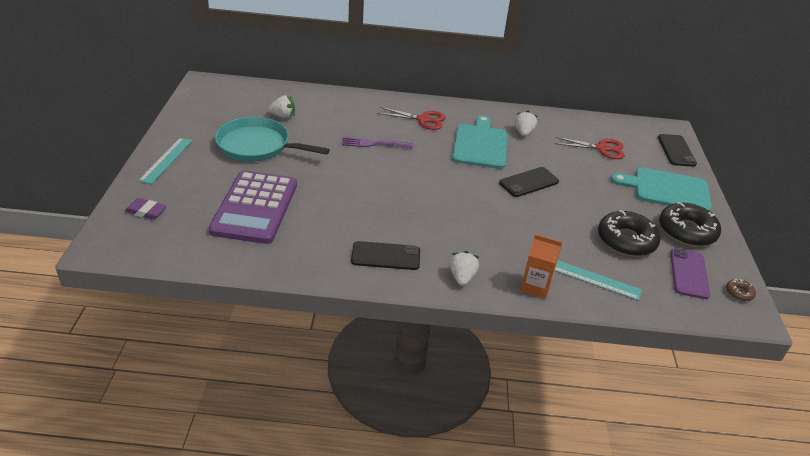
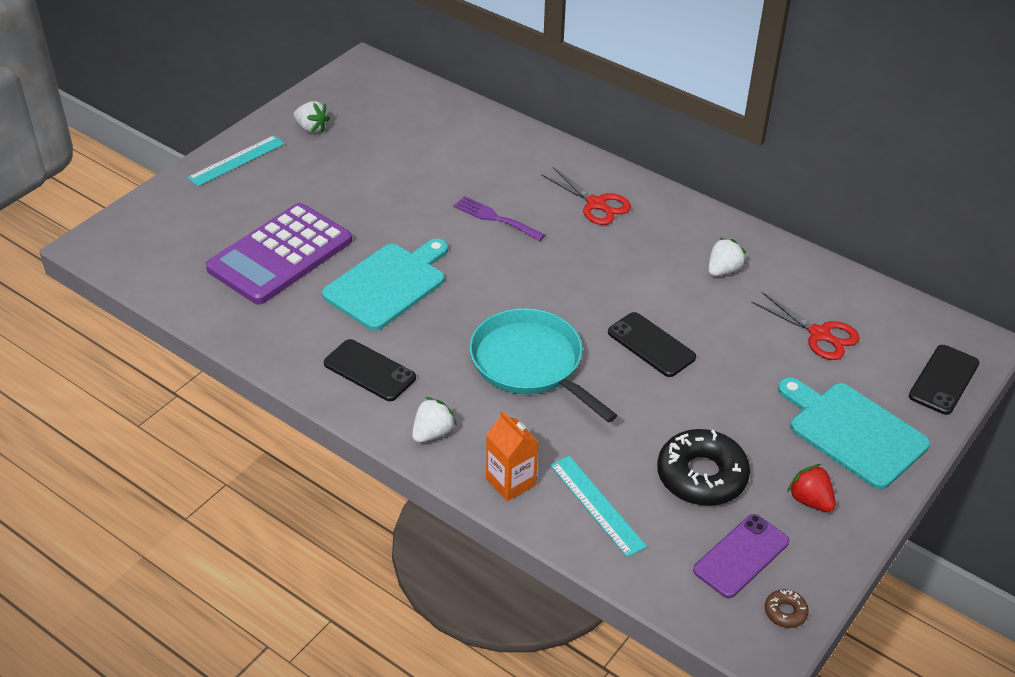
camera: 35 degrees right, 5 degrees up
purple eraser [125,198,167,220] -> none
turquoise pan [215,117,330,162] -> turquoise pan moved to [469,308,618,423]
white strawberry [268,95,295,118] -> white strawberry moved to [294,101,330,133]
turquoise cutting board [452,115,508,169] -> turquoise cutting board moved to [322,239,448,330]
black phone [499,167,559,197] -> black phone turned 45 degrees clockwise [608,312,696,377]
black donut [659,202,721,246] -> red strawberry [787,464,836,512]

